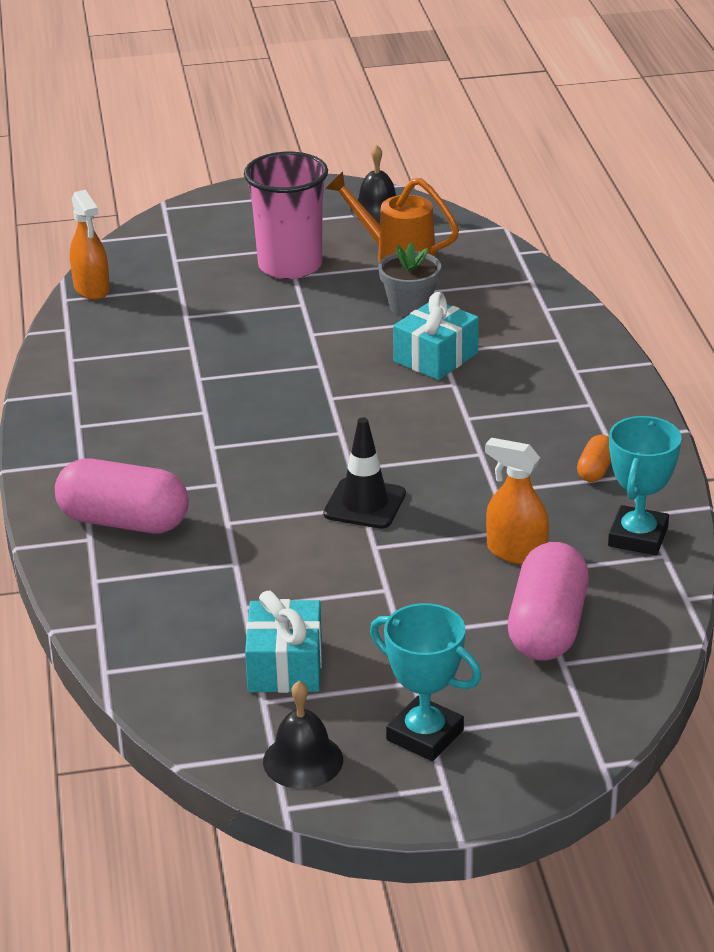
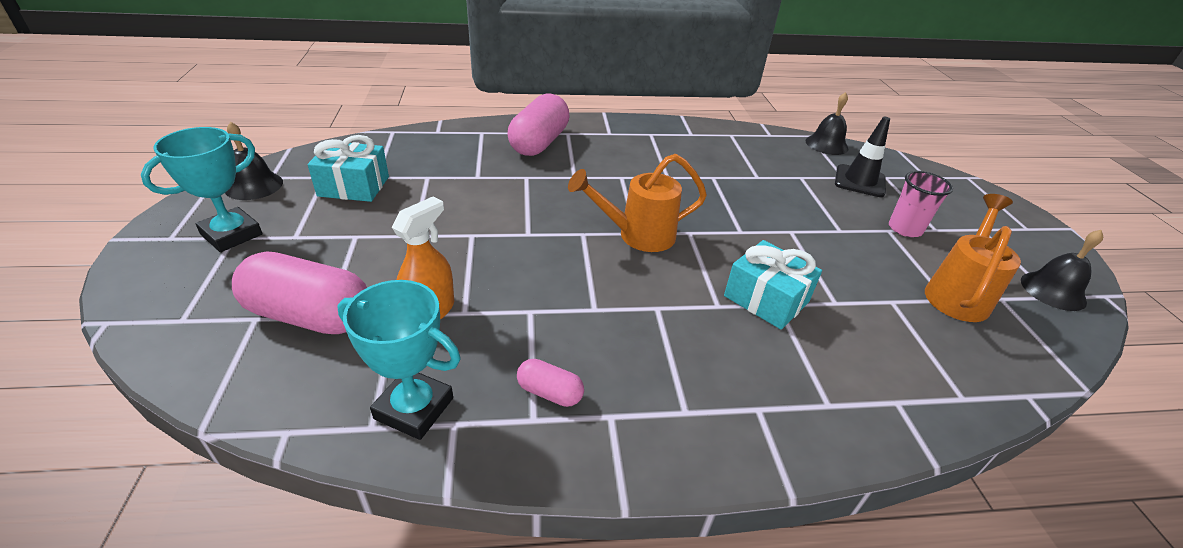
camera: 90 degrees right, 5 degrees up
orange spray bottle [70,190,110,300] -> black bell [806,92,848,155]
pink cup [244,152,328,279] -> pink cup [889,171,953,237], size x0.57
black traffic cone [323,417,406,529] -> black traffic cone moved to [835,117,890,197]
grey flower pot [378,242,441,316] -> none
orange capsule [577,435,611,482] -> pink capsule [517,359,584,407]
none -> orange watering can [568,154,707,252]

